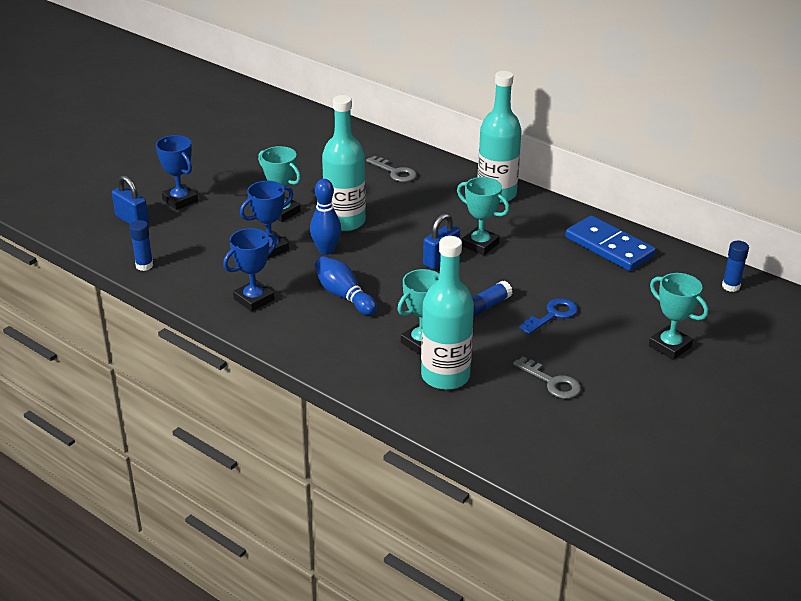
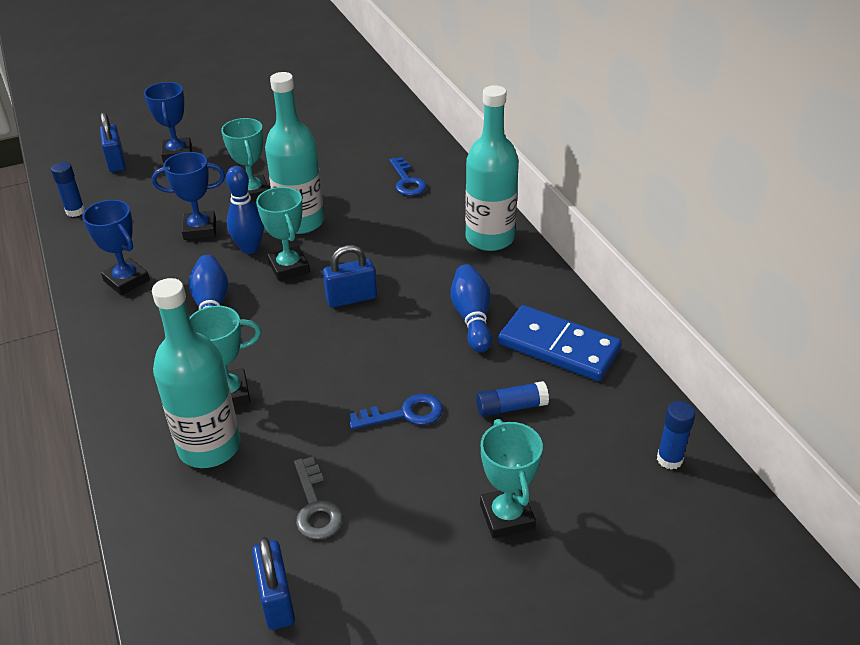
camera: 30 degrees right, 5 degrees up
blue trophy [223,228,277,312] -> blue trophy turned 60 degrees clockwise [82,200,150,295]
grey key [366,156,417,182] -> blue key [389,157,427,196]
turquoise trophy [457,177,509,255] -> turquoise trophy moved to [256,187,310,281]
blue glue stick [472,280,512,317] -> blue glue stick moved to [476,381,549,417]
blue domino [565,216,656,271] -> blue domino turned 45 degrees counterclockwise [498,305,622,381]
none -> blue padlock [252,537,295,630]
none -> blue bowling pin [451,264,492,352]

